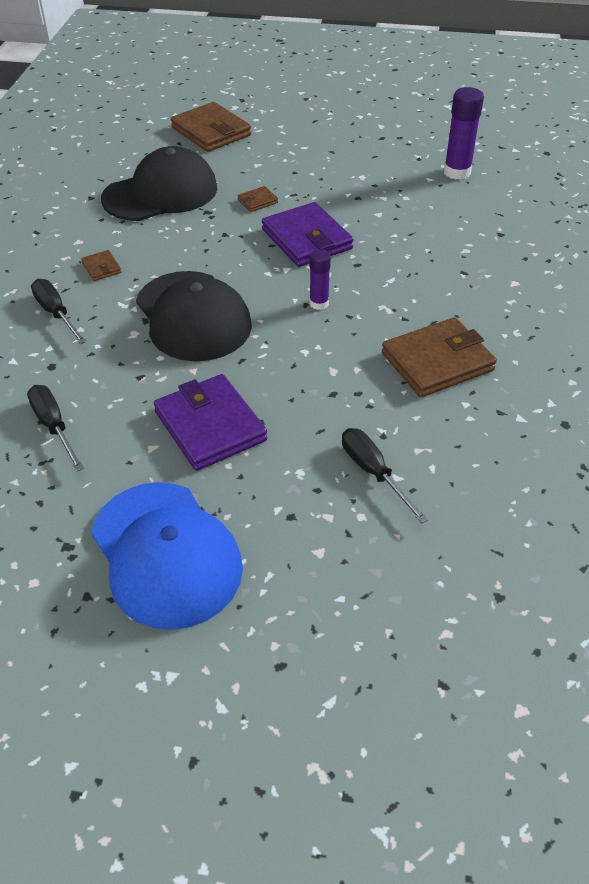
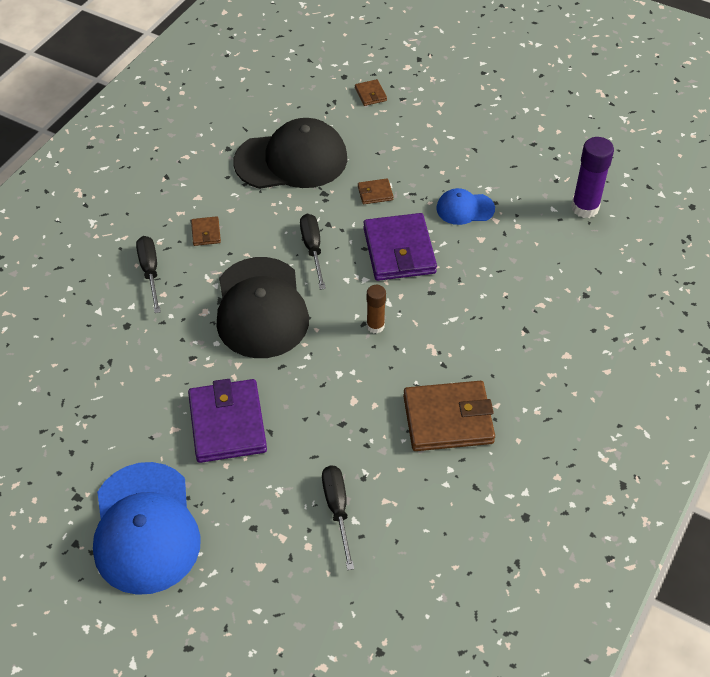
camera: 20 degrees right, 5 degrees up
black screwdriver [27,385,84,471] -> black screwdriver moved to [300,214,326,290]
brown wallet [171,102,251,152] -> brown wallet [355,79,387,106], size x0.45
purple glue stick [310,249,331,310] -> brown glue stick [367,285,386,333]
none -> blue cap [436,188,495,225]

